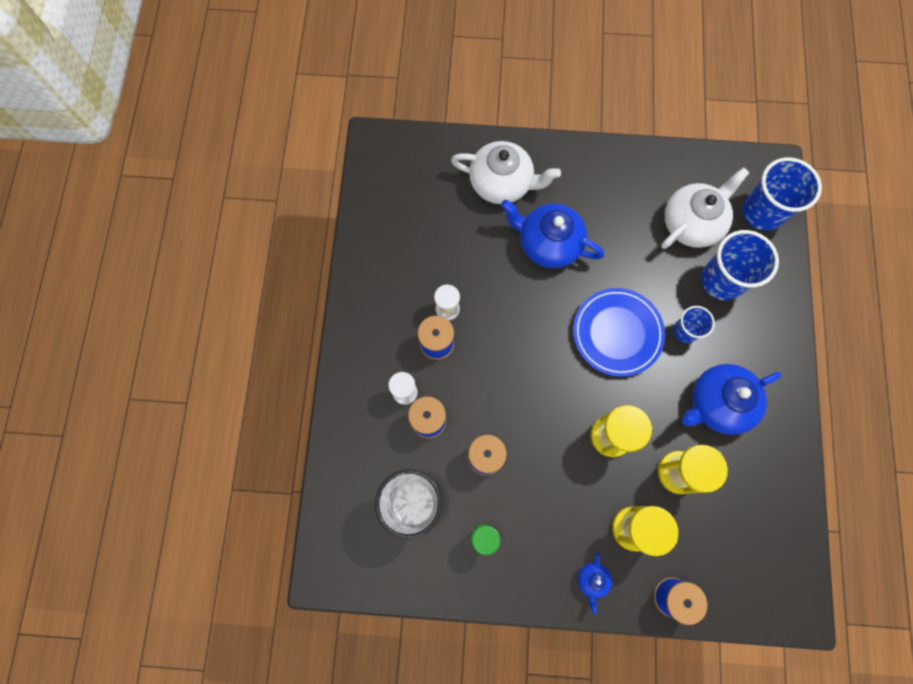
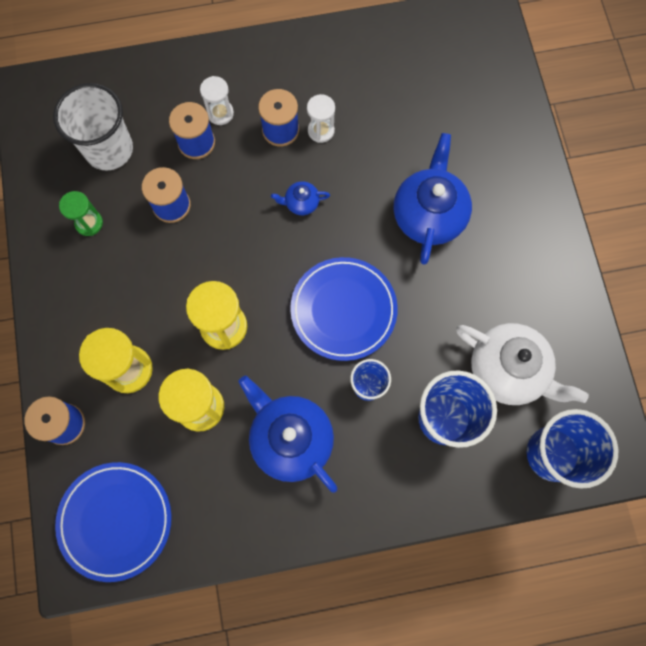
camera: 75 degrees right, 0 degrees up
white teapot [451,141,561,204] -> none
blue teapot [578,552,612,614] -> blue teapot moved to [271,181,330,215]
none -> blue plate [55,462,172,582]

